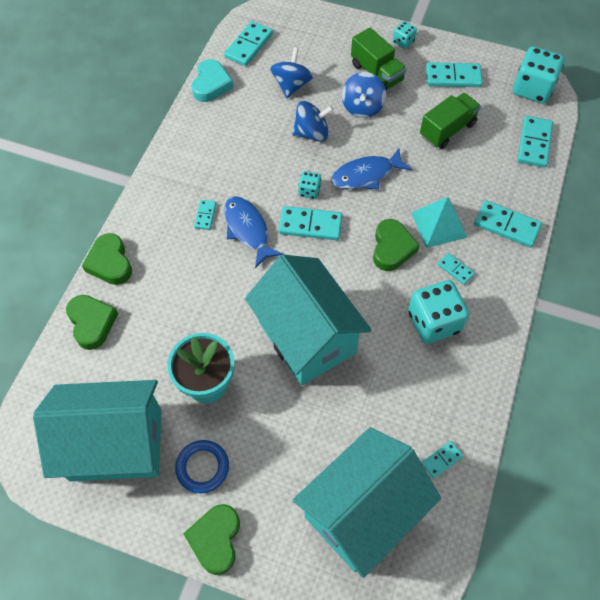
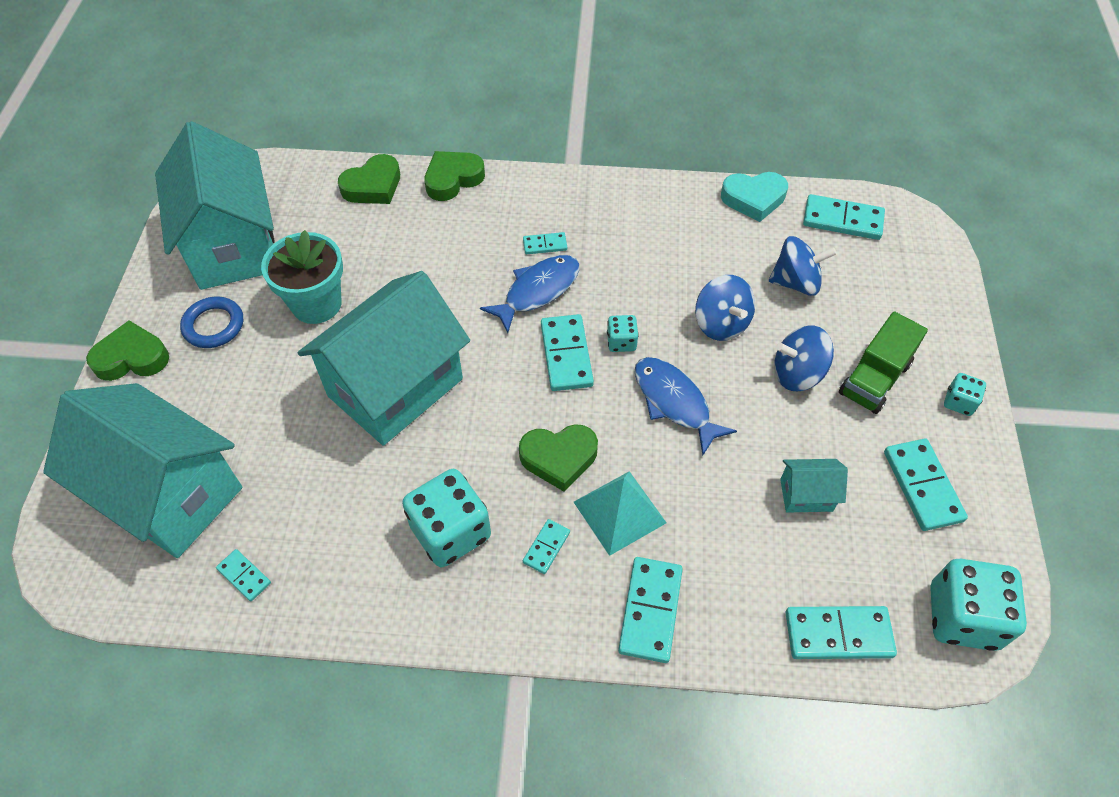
camera: 75 degrees right, 5 degrees down
green truck [420,93,481,149] -> turquoise house [780,459,848,512]

